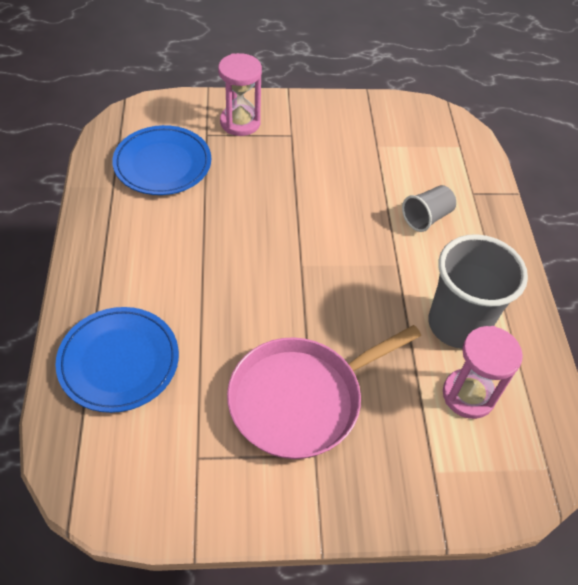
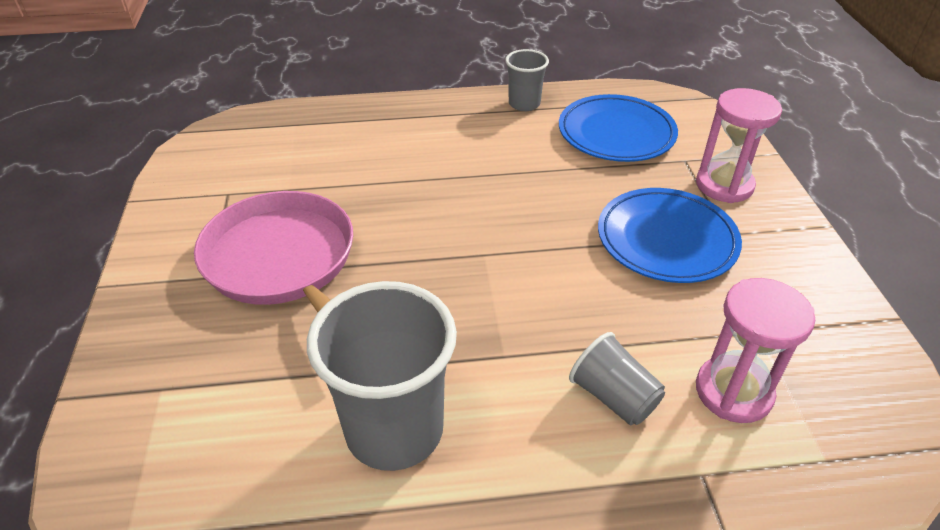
camera: 90 degrees right, 10 degrees down
blue plate [55,307,179,413] -> blue plate moved to [598,188,742,283]
pink hourglass [443,326,523,419] -> pink hourglass moved to [696,278,815,423]
none -> grey cup [505,49,549,111]

